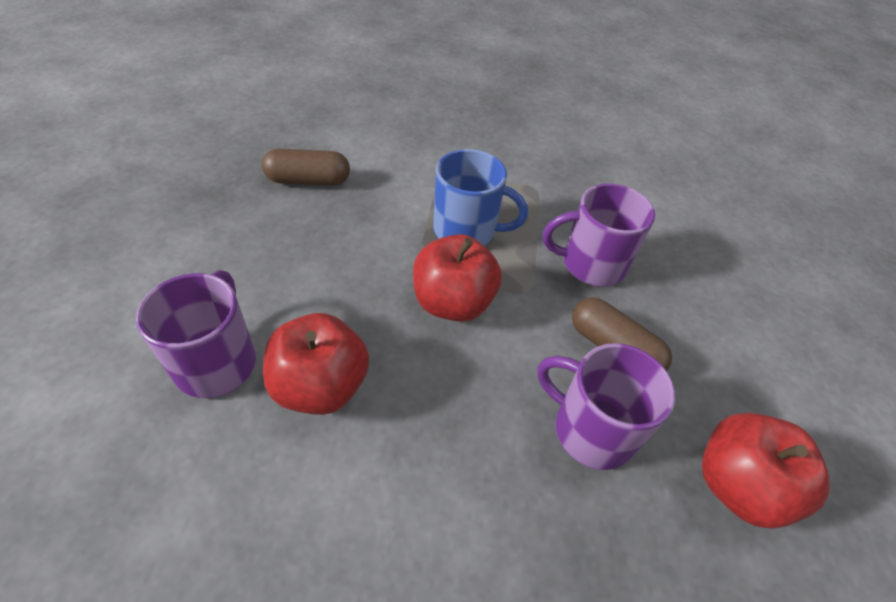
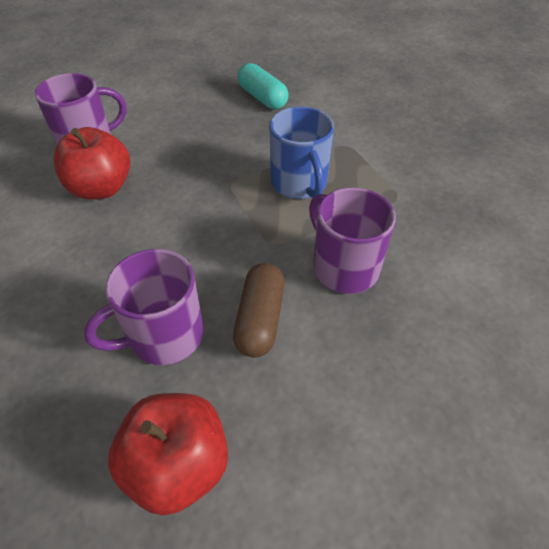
camera: 60 degrees right, 0 degrees up
brown capsule [262,149,350,186] -> turquoise capsule [238,63,289,109]
red apple [413,234,502,322] -> none
purple mug [537,343,675,470] -> purple mug turned 120 degrees counterclockwise [84,249,204,365]

